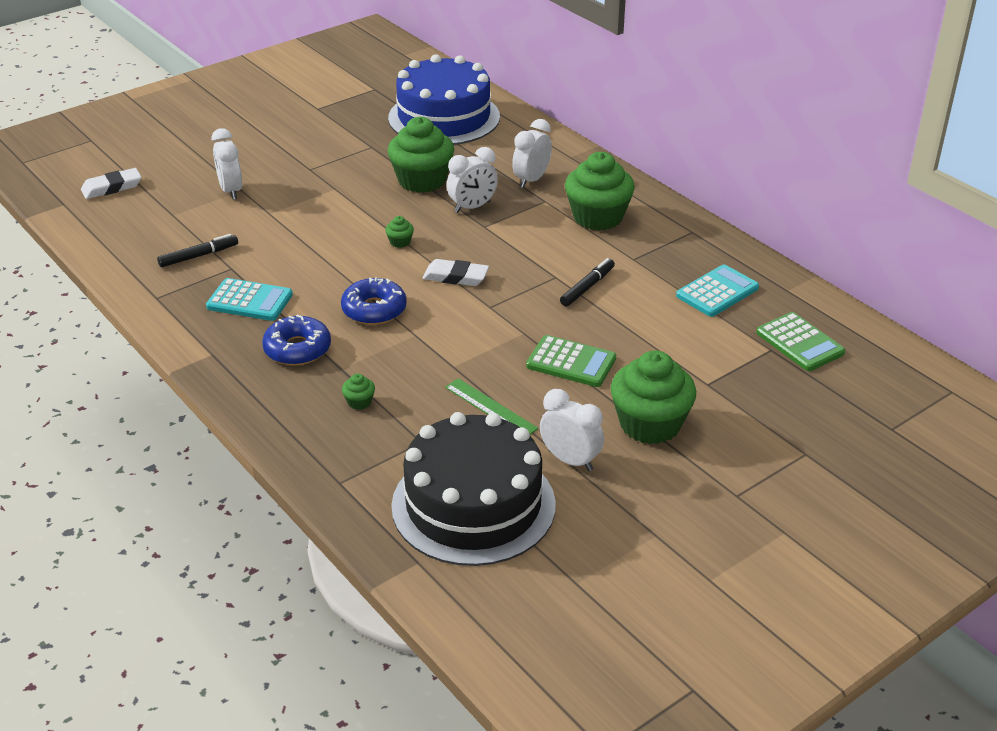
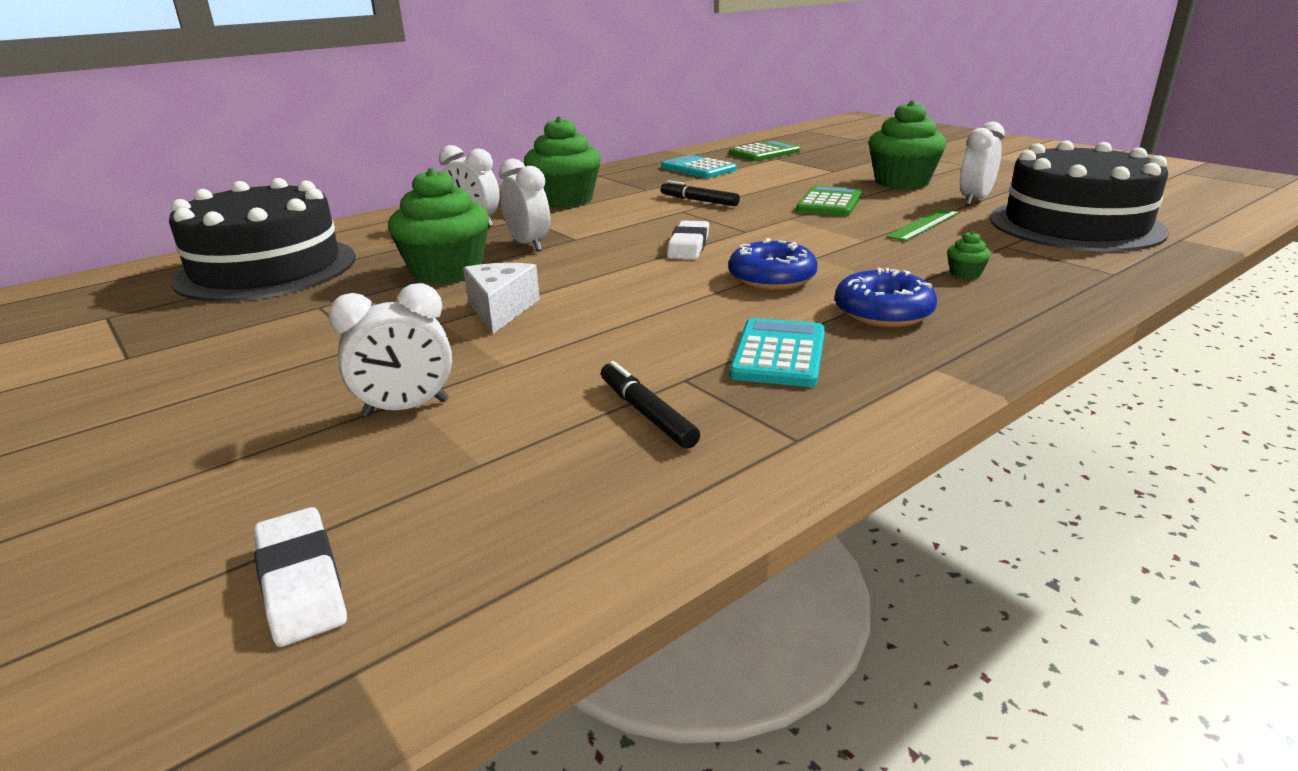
camera: 90 degrees left, 10 degrees down
green cupcake [385,216,414,248] -> none
blue cake [388,54,500,145] -> black cake [169,178,356,302]
none -> white cheese [463,263,540,334]

